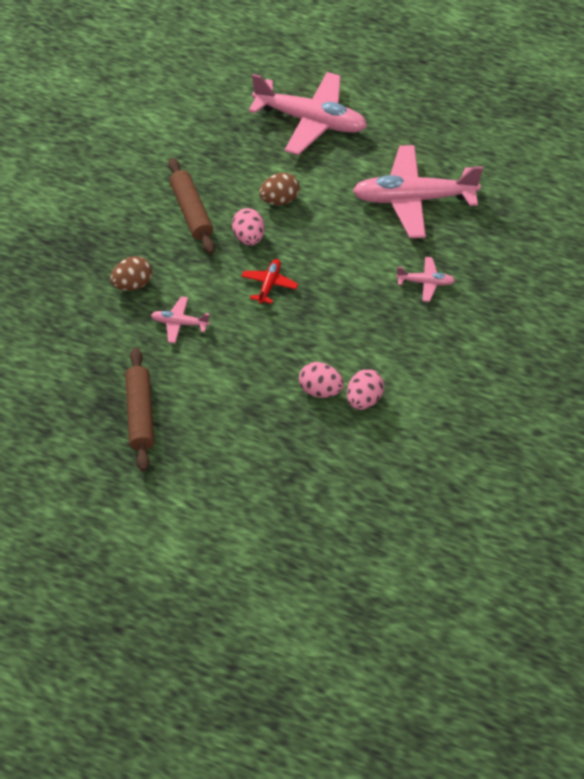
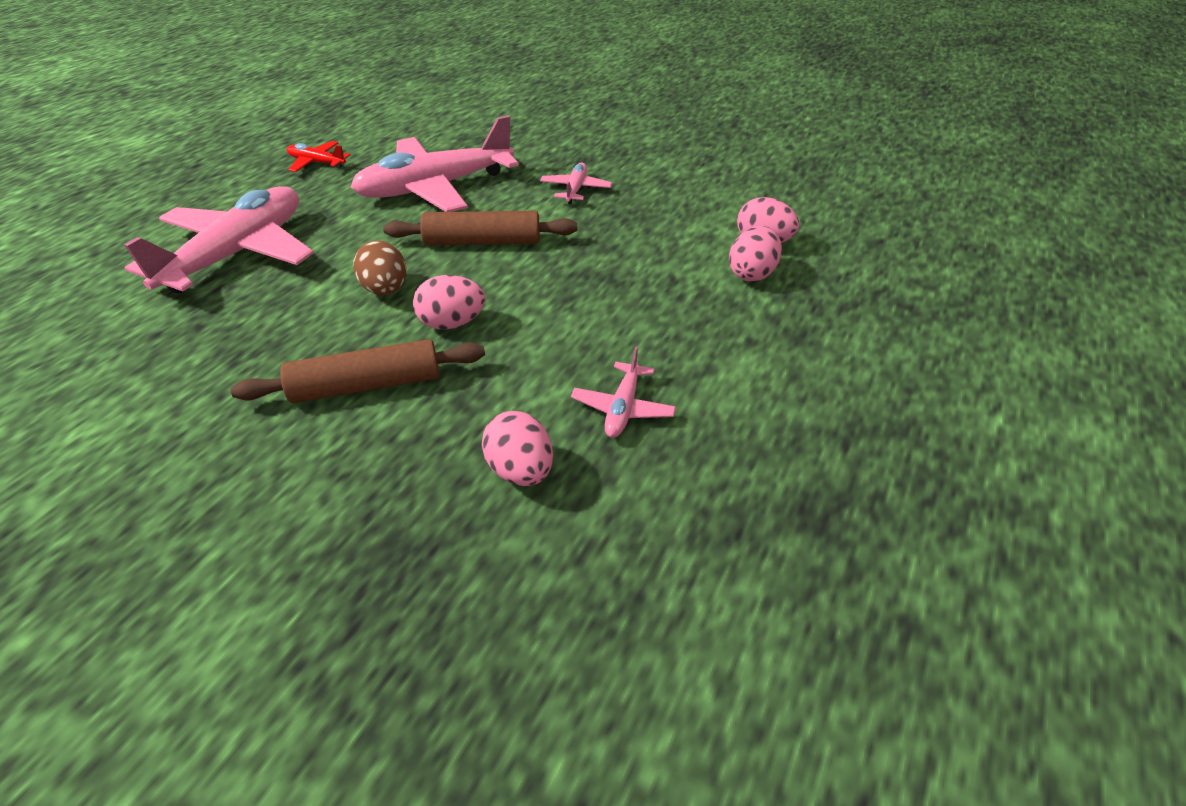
camera: 85 degrees left, 10 degrees down
brown egg [110,256,152,291] -> pink egg [482,411,553,486]
brown rolling pin [125,347,154,471] -> brown rolling pin moved to [383,211,578,245]
red plane [241,259,298,304] -> red plane moved to [287,141,351,172]
pink plane [353,145,483,238] -> pink plane turned 60 degrees clockwise [351,115,519,212]

